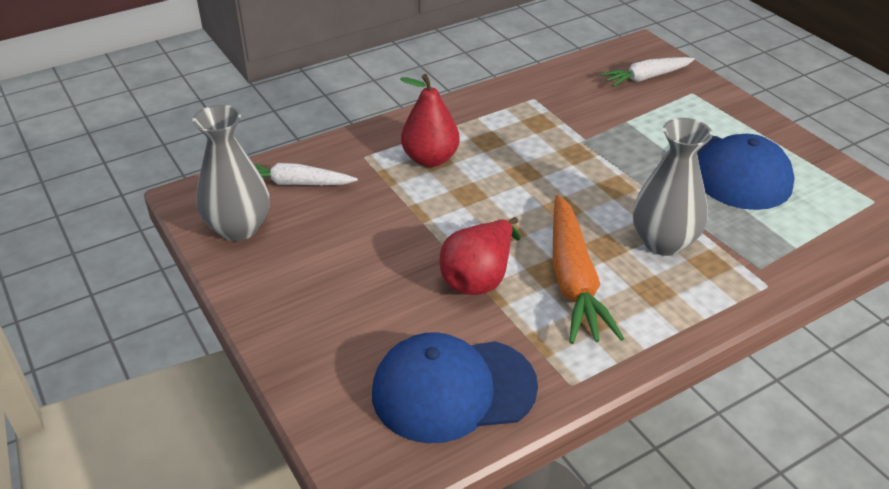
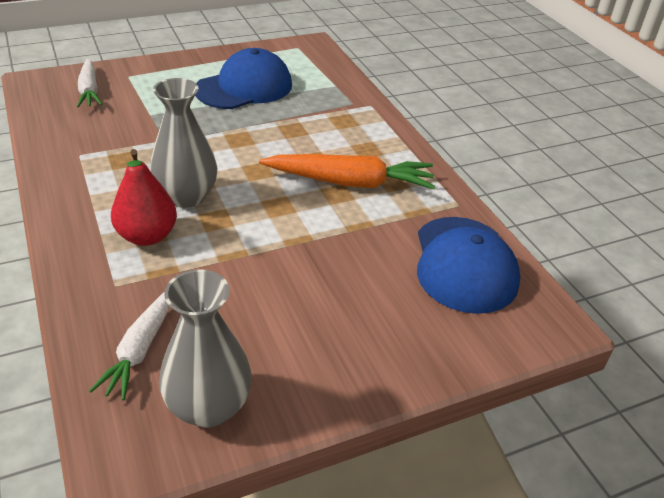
camera: 85 degrees left, 0 degrees up
red pear [439,217,521,295] -> none
grey vase [633,118,713,256] -> grey vase moved to [150,78,217,208]

